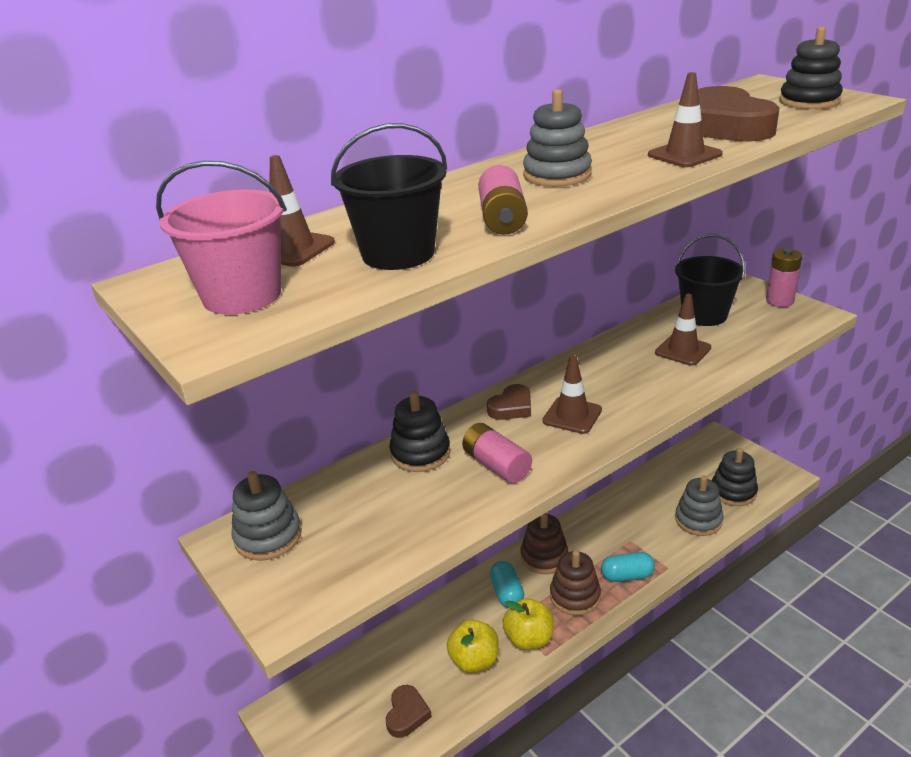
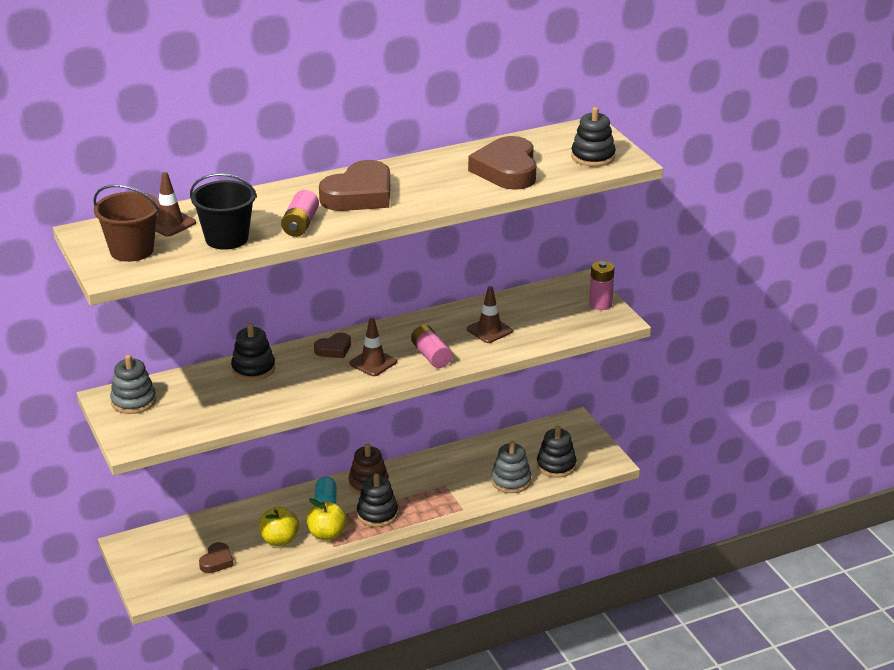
camera: 10 degrees right, 0 degrees up
pink bucket [156,161,287,315] -> brown bucket [93,185,160,262]
pink battery [462,423,532,483] -> pink battery moved to [411,325,452,368]
grey stacking toy [523,89,592,187] -> brown heart [319,160,390,211]
brown stacking toy [550,550,601,616] -> black stacking toy [357,473,398,527]
turquoise capsule [601,552,655,582] -> none
brown traffic cone [648,72,723,167] -> none
black bucket [675,234,745,326] -> none

